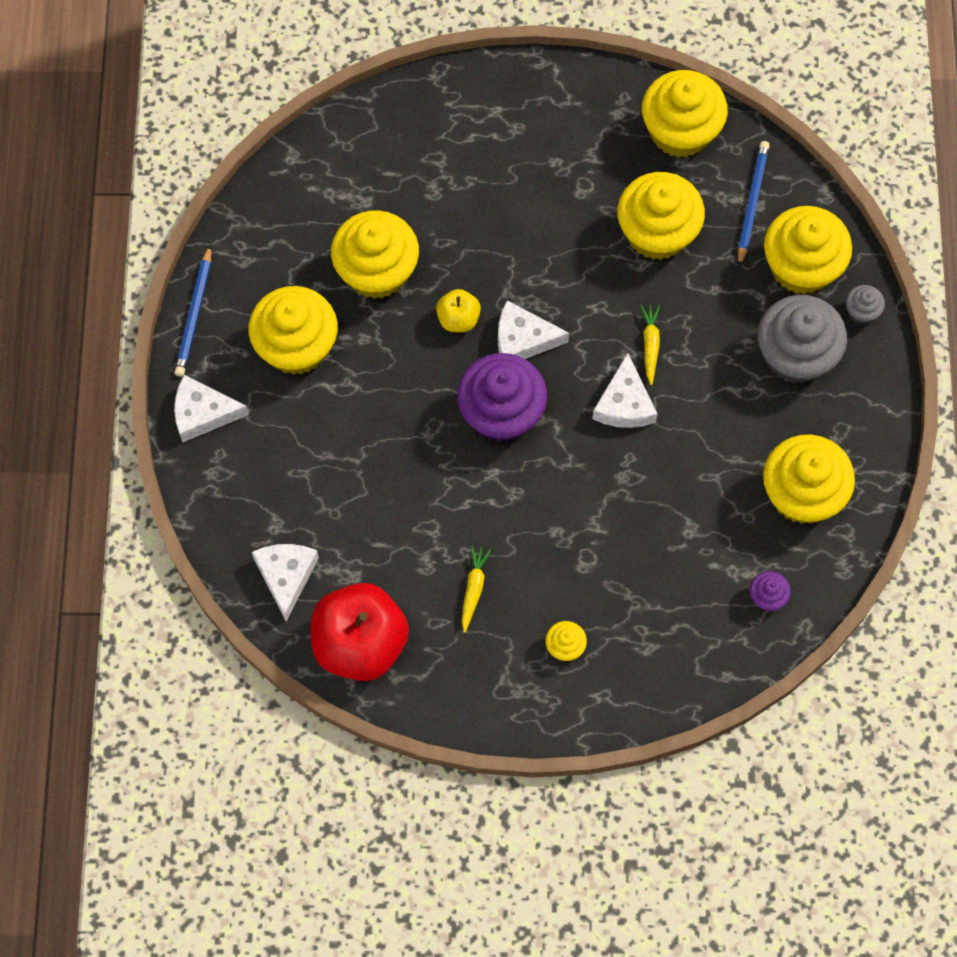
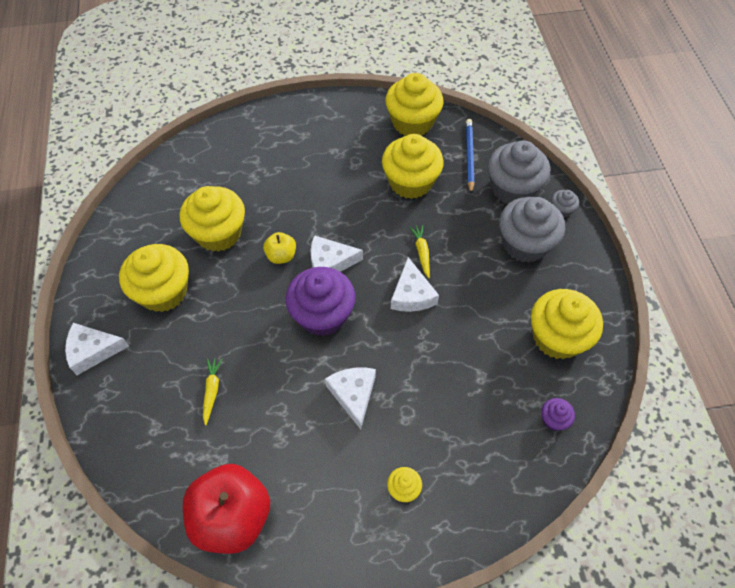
camera: 10 degrees left, 10 degrees down
blue pencil [174,245,211,376] -> none
white cheese [252,544,319,621] -> white cheese moved to [325,367,376,430]
yellow carrot [462,545,491,633] -> yellow carrot moved to [203,358,223,426]
yellow cupcake [764,206,852,294] -> grey cupcake [488,140,550,204]

